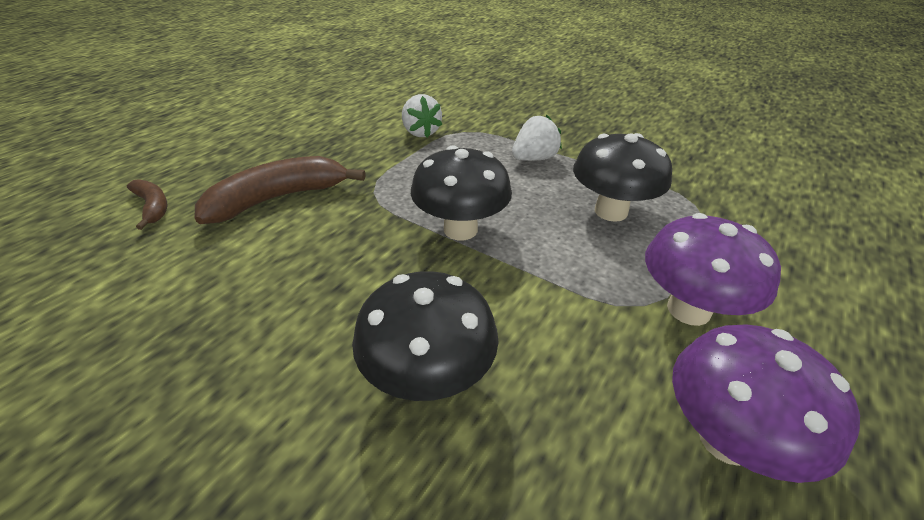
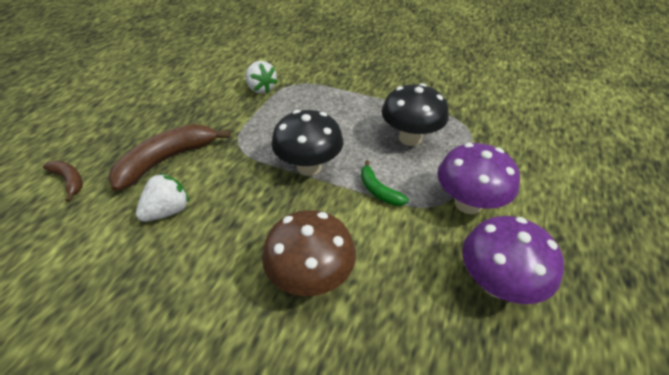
camera: 10 degrees left, 5 degrees up
black mushroom [352,271,499,401] -> brown mushroom [262,210,356,296]
white strawberry [512,115,562,161] -> white strawberry moved to [136,173,189,222]
none -> green banana [361,160,409,206]

